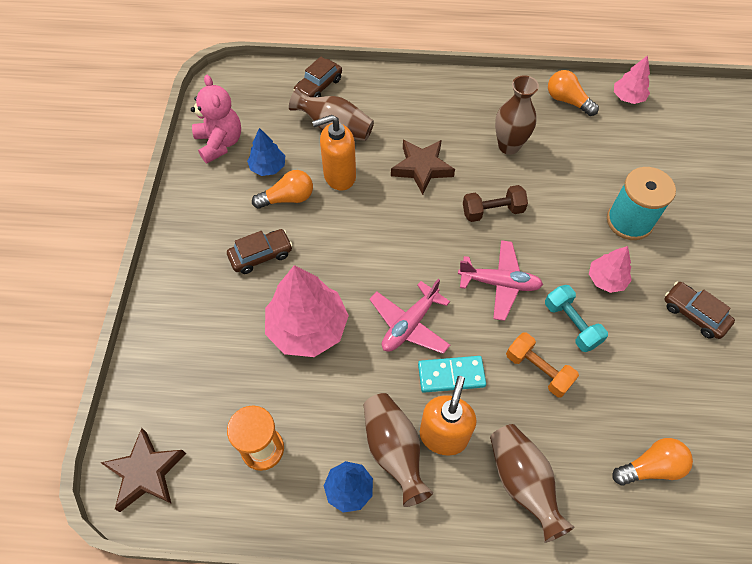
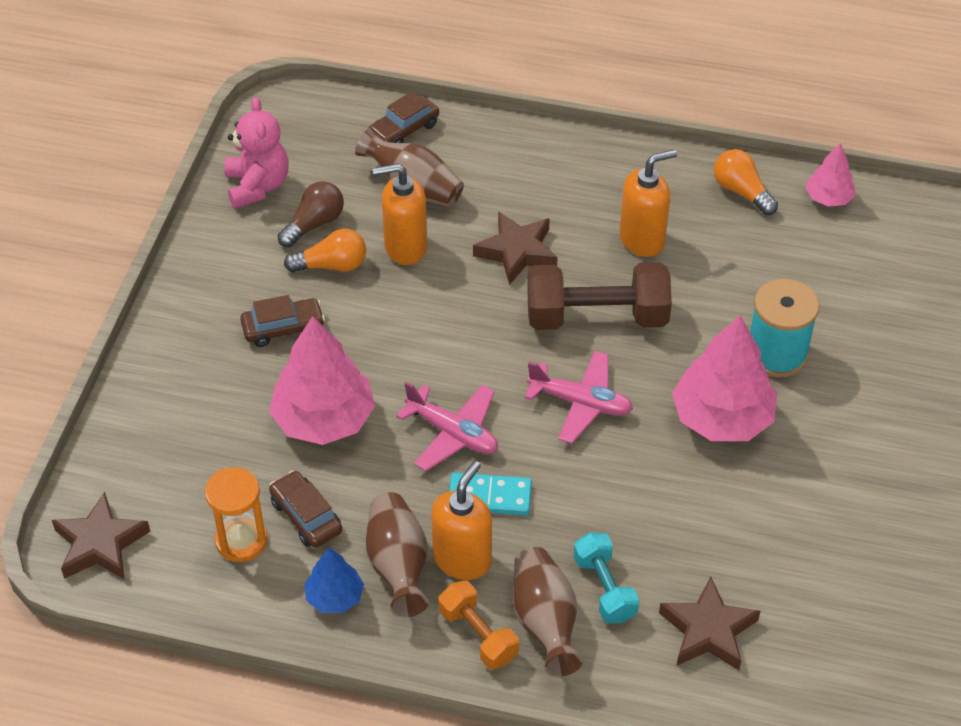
camera: 10 degrees right, 10 degrees down
blue tree [247,128,285,176] -> brown light bulb [278,181,344,248]
pink plane [369,279,450,354] -> pink plane turned 105 degrees counterclockwise [396,382,498,471]
brown dumbbell [463,185,528,222] -> brown dumbbell [527,262,672,330], size x1.74
brown vase [495,75,539,155] -> orange soap dispenser [620,149,677,257]
orange dumbbell [506,332,579,397] -> orange dumbbell moved to [438,580,519,670]
turquoise dumbbell [545,285,608,352] -> turquoise dumbbell moved to [573,532,639,623]
pink tree [589,246,632,293] -> pink tree [672,315,777,441], size x1.89
orange light bulb [612,438,693,486] -> brown star [659,577,760,670]
brown car [664,282,735,339] -> brown car moved to [269,470,342,548]

